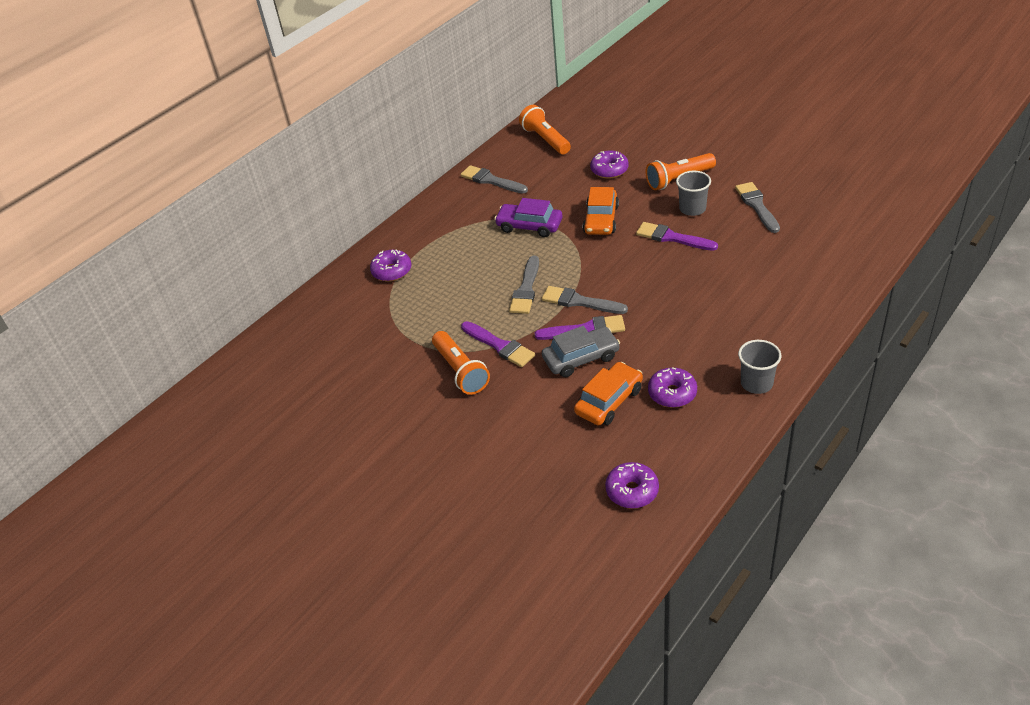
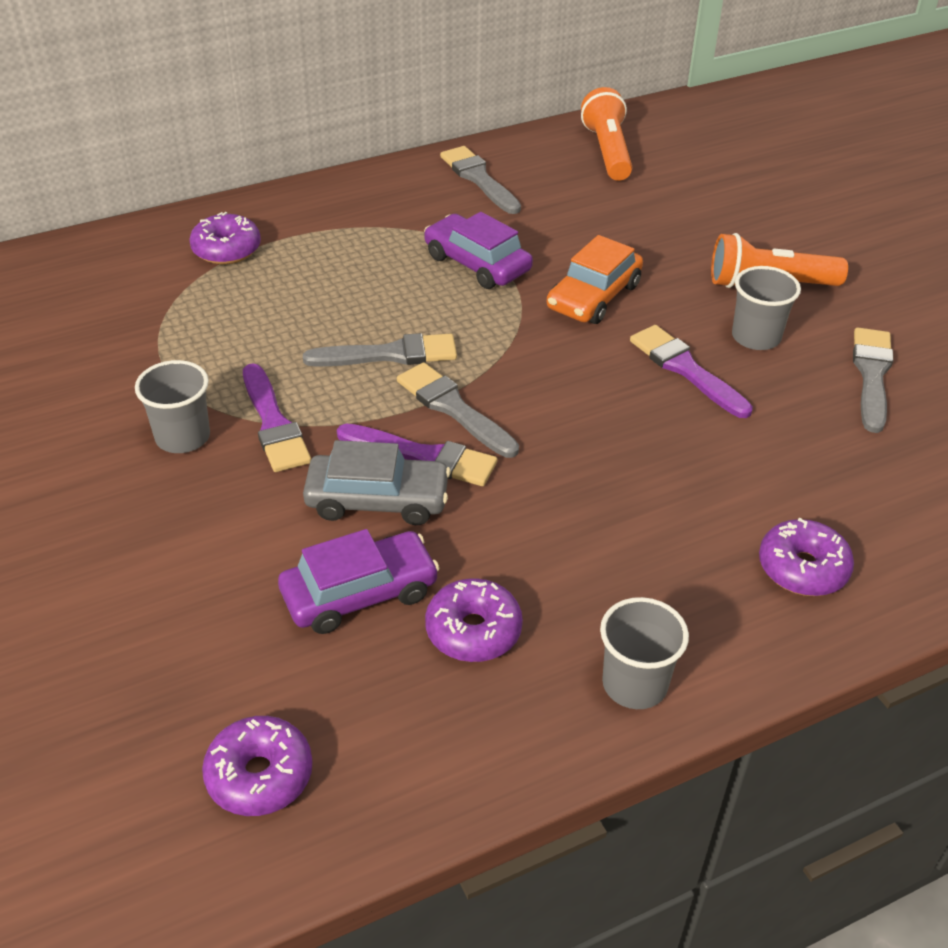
camera: 20 degrees right, 0 degrees up
orange flashlight [432,331,490,395] -> grey cup [135,360,210,453]
grey brush [509,256,539,314] -> grey brush turned 135 degrees counterclockwise [303,333,457,367]
orange car [574,362,643,426] -> purple car [278,529,440,634]
purple donut [590,151,629,179] -> purple donut moved to [759,518,854,596]

